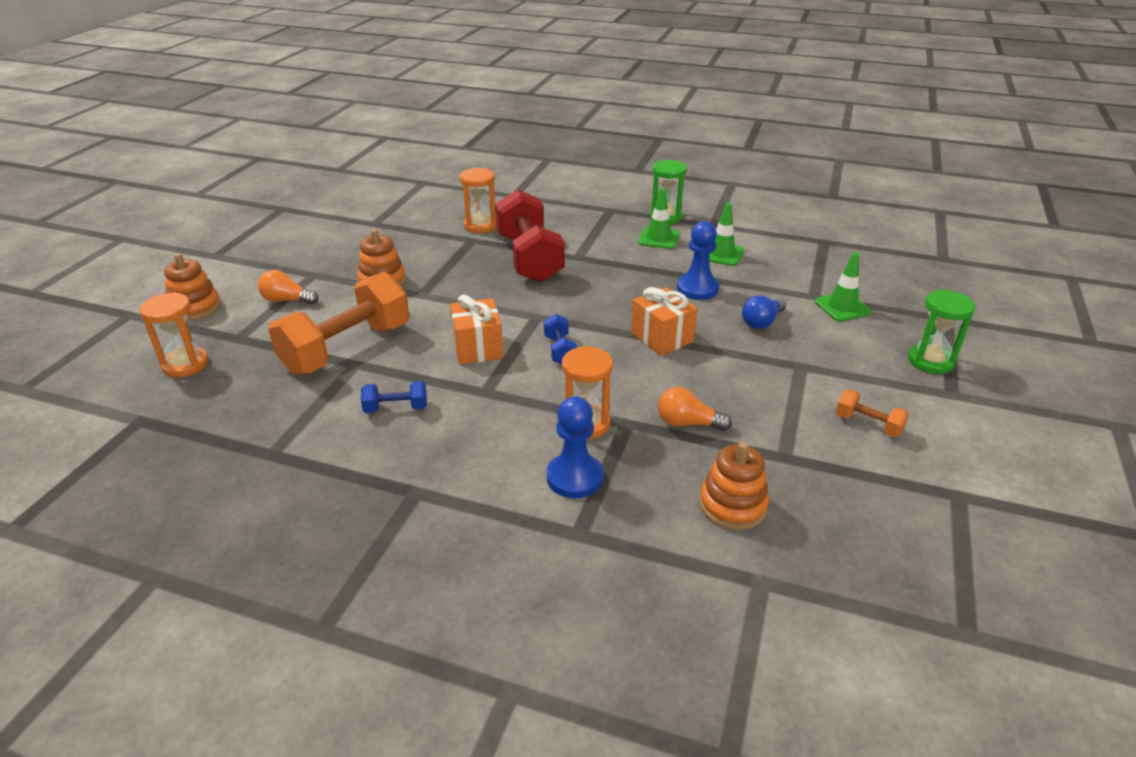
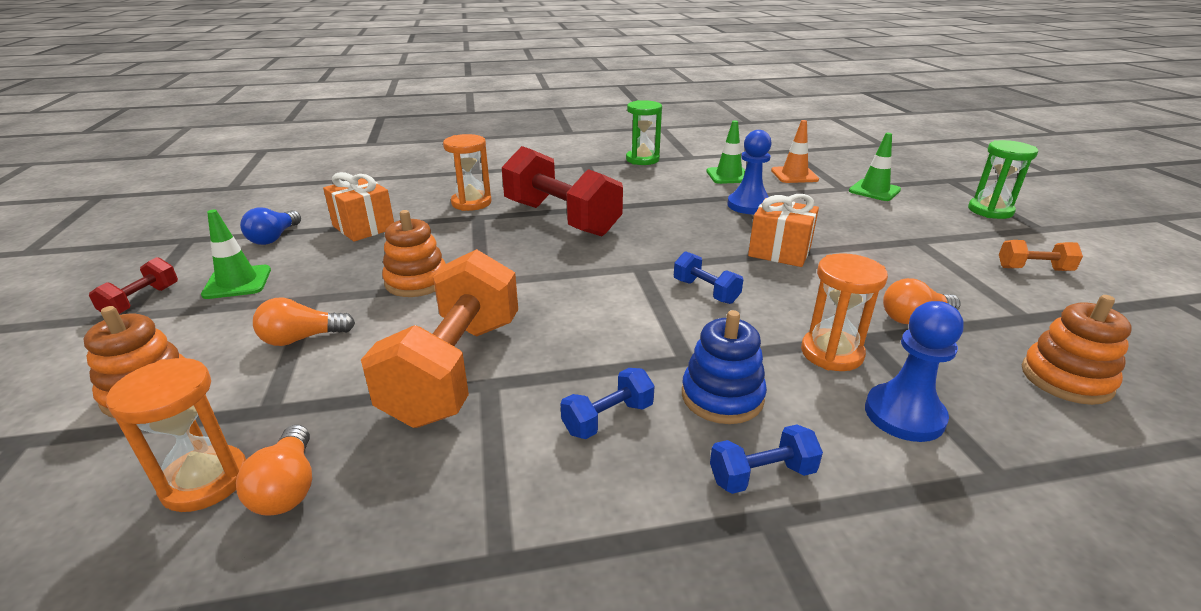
camera: 30 degrees left, 5 degrees down
orange gift [450,294,503,365] -> orange gift moved to [323,172,394,242]
green traffic cone [638,188,680,249] -> green traffic cone moved to [201,210,271,299]
blue light bulb [742,295,786,329] -> blue light bulb moved to [240,207,301,245]
none -> red dumbbell [89,257,178,314]
none -> orange light bulb [236,425,312,516]
none -> blue stacking toy [682,310,767,424]
none -> blue dumbbell [710,424,823,494]
none -> orange traffic cone [771,120,819,183]

